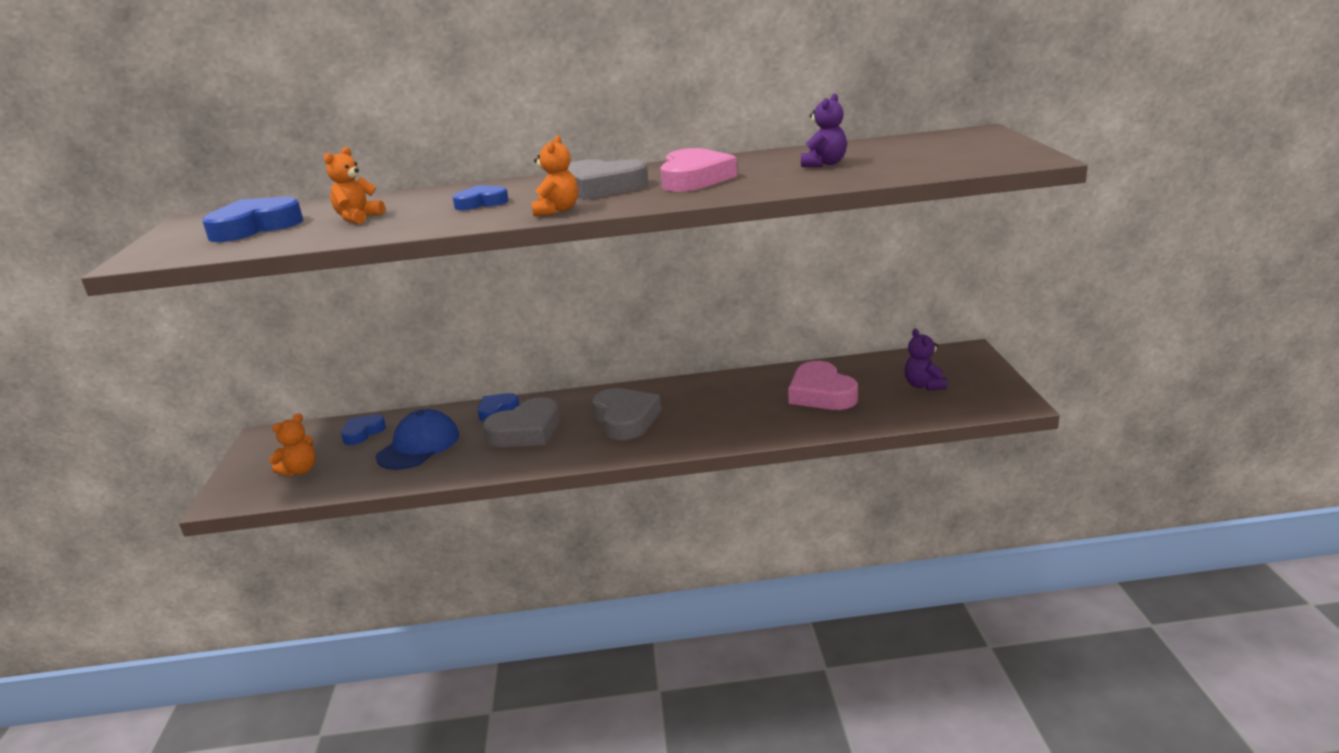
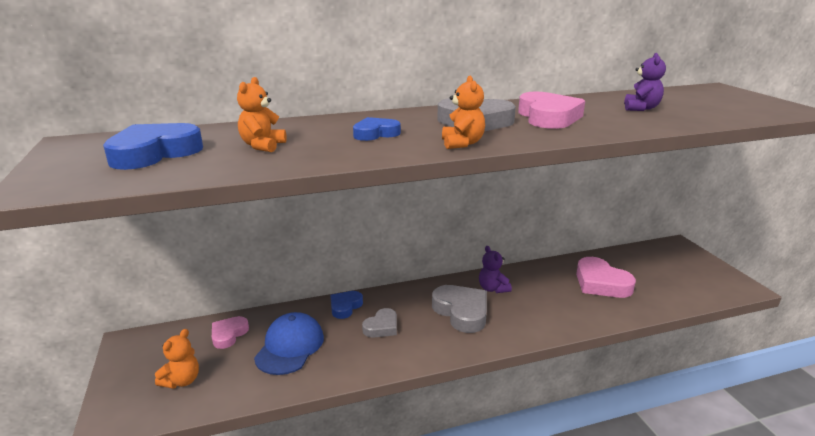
camera: 15 degrees left, 0 degrees up
blue heart [341,414,386,445] -> pink heart [212,316,249,349]
grey heart [483,397,560,447] -> grey heart [362,308,397,338], size x0.59
purple teddy bear [905,329,947,390] -> purple teddy bear moved to [479,246,512,293]

